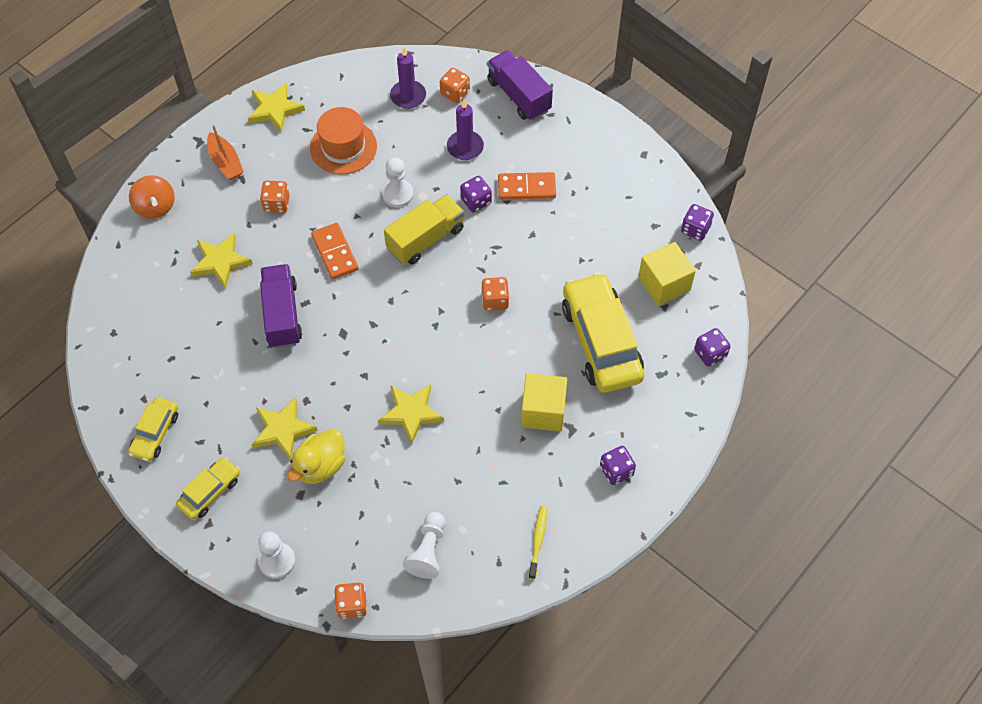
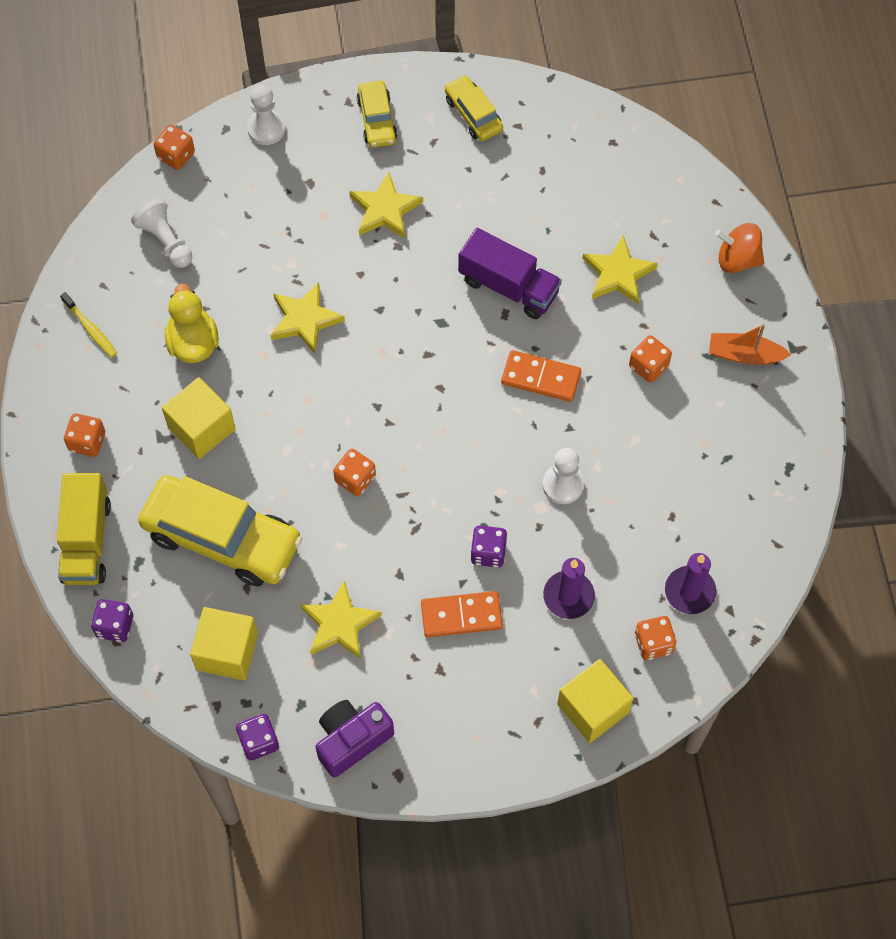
camera: 130 degrees right, 5 degrees up
yellow star [248,83,305,133] -> yellow star moved to [301,581,382,659]
yellow duck [288,429,346,484] -> yellow duck moved to [165,283,219,363]
orange hat [310,107,377,175] -> none
yellow truck [384,194,464,265] -> yellow truck moved to [57,473,111,585]
purple truck [487,50,553,120] -> yellow cube [557,659,634,743]
orange domino [498,172,556,200] -> orange domino turned 45 degrees clockwise [421,591,503,637]
purple dice [600,446,636,485] -> orange dice [64,413,105,457]
none -> purple camera [315,700,394,777]

